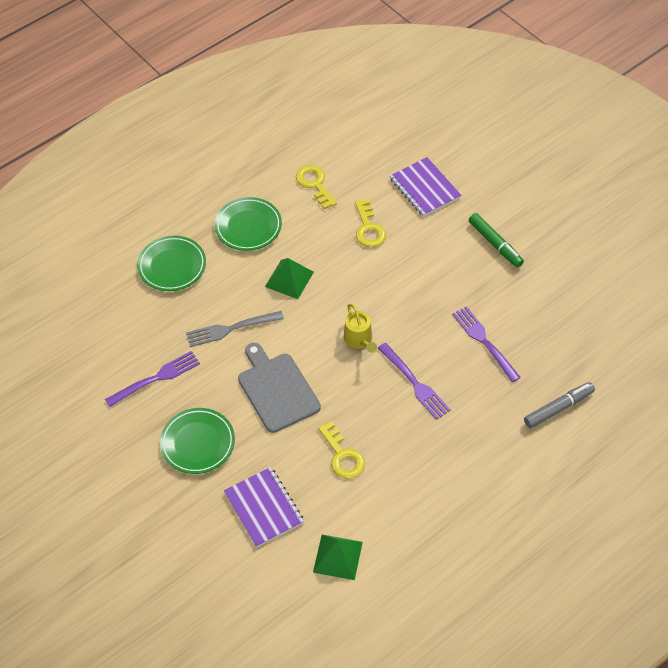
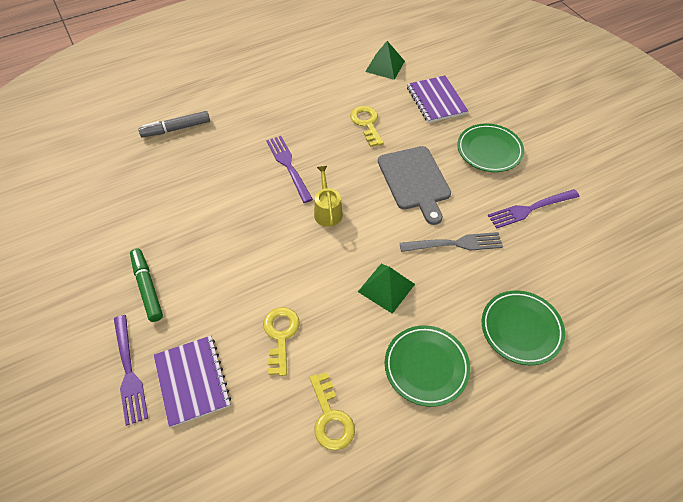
camera: 170 degrees left, 0 degrees up
purple fork [452,306,521,382] -> purple fork moved to [114,315,148,426]

